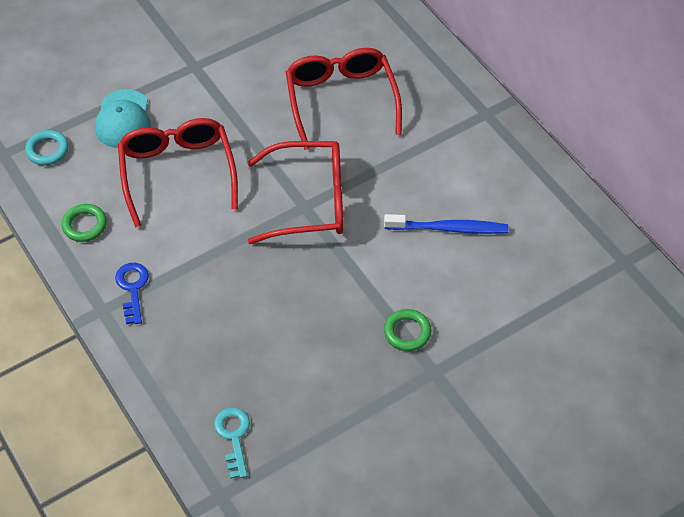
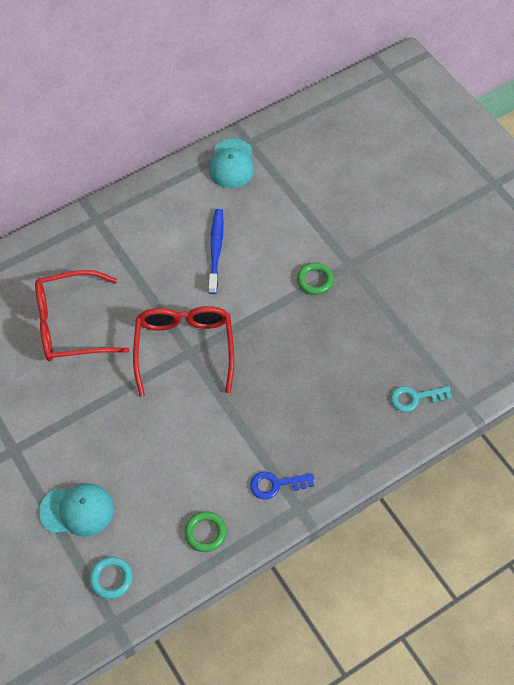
camera: 90 degrees left, 5 degrees up
red glasses [118,118,238,228] -> none
none -> turquoise cap [209,139,254,188]

